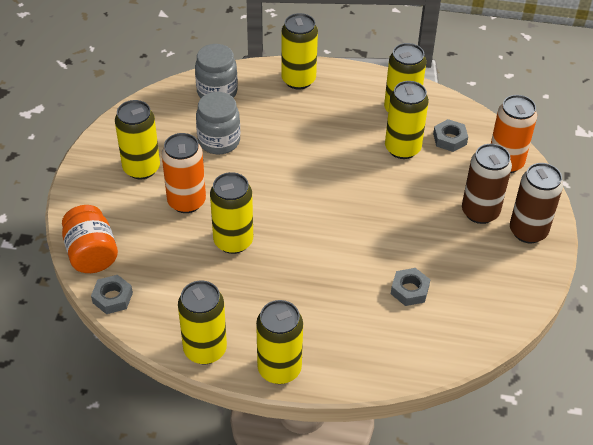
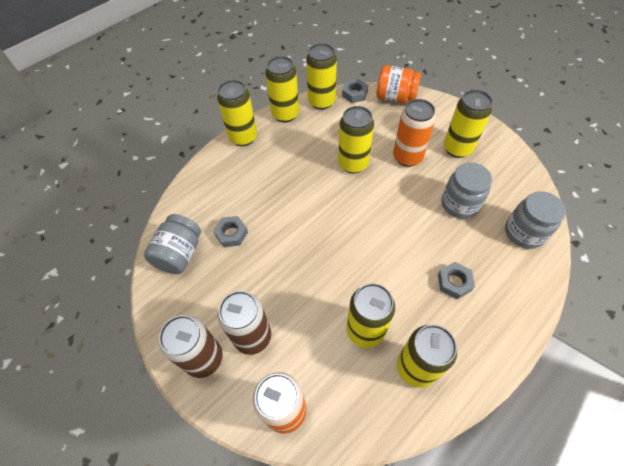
camera: 130 degrees right, 10 degrees up
yellow can [281,13,318,90] -> yellow can moved to [306,43,337,110]
grey nut [433,119,468,152] -> grey nut moved to [438,262,475,299]
none -> grey jar [144,214,201,274]

